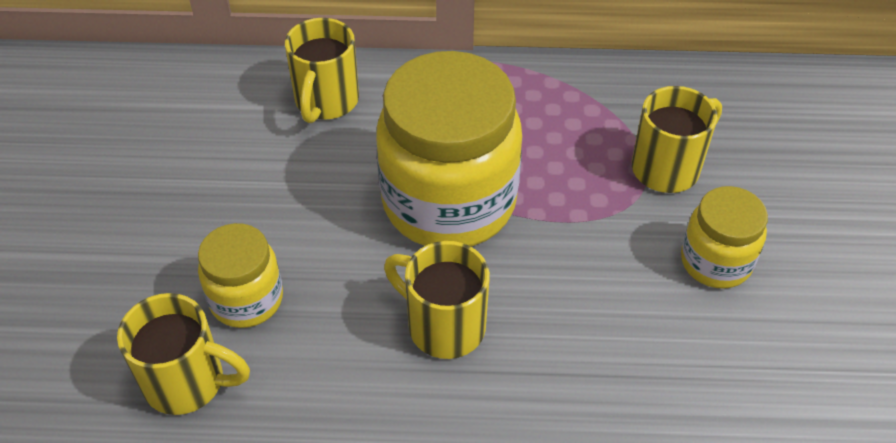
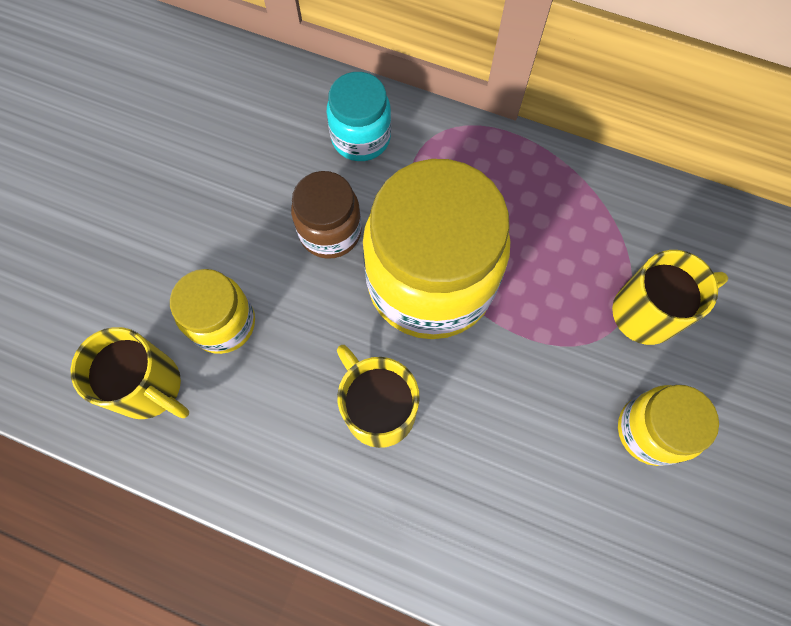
camera: 20 degrees right, 20 degrees up
yellow mug [285,18,359,123] -> turquoise jar [327,72,391,161]
none -> brown jar [291,171,362,259]

